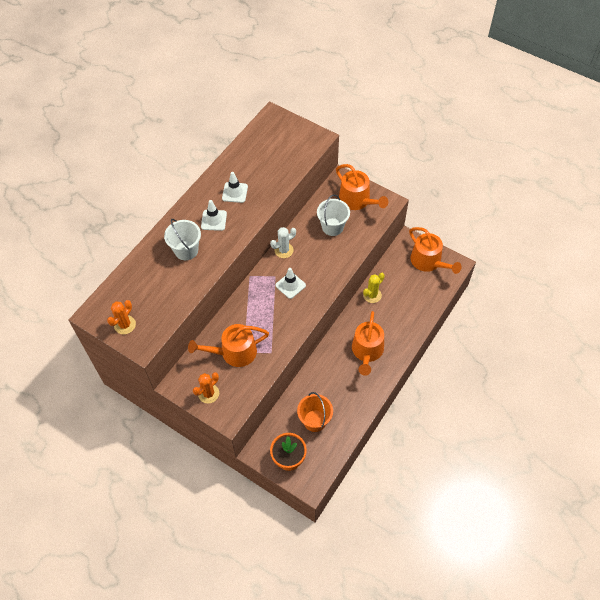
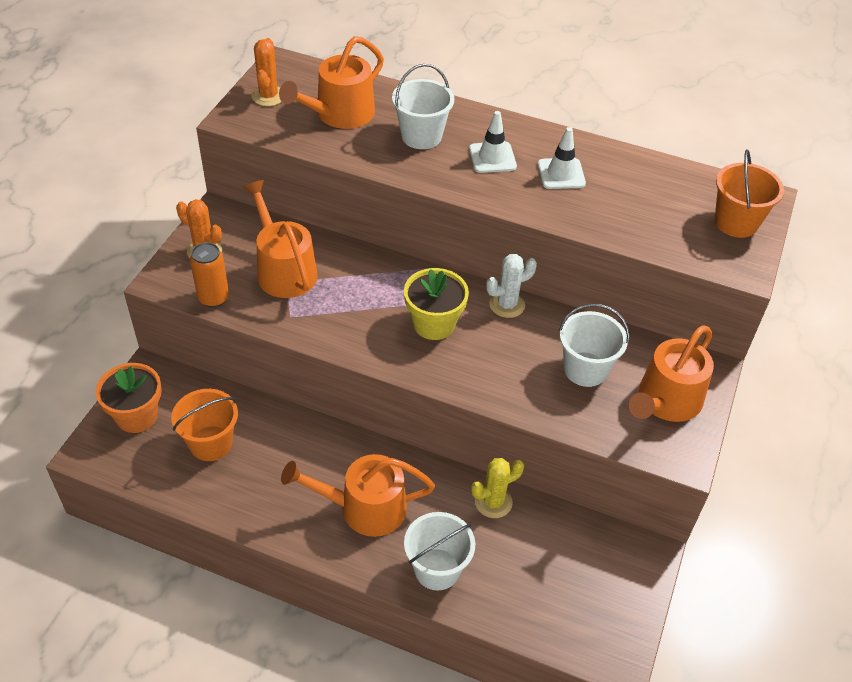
camera: 75 degrees right, 10 degrees down
orange cactus [107,300,136,334] -> orange cactus turned 75 degrees clockwise [252,38,281,106]
white cactus [270,227,296,258] -> white cactus turned 75 degrees counterclockwise [486,254,537,318]
white traffic cone [275,268,306,299] -> yellow flower pot [404,268,469,340]
yellow cactus [363,273,385,303] -> yellow cactus turned 60 degrees counterclockwise [471,458,524,518]
orange watering can [409,227,462,274] -> orange watering can moved to [279,36,384,129]
none -> orange can [190,242,229,307]
none -> white bucket [404,512,475,590]
none -> orange bucket [715,149,784,238]

